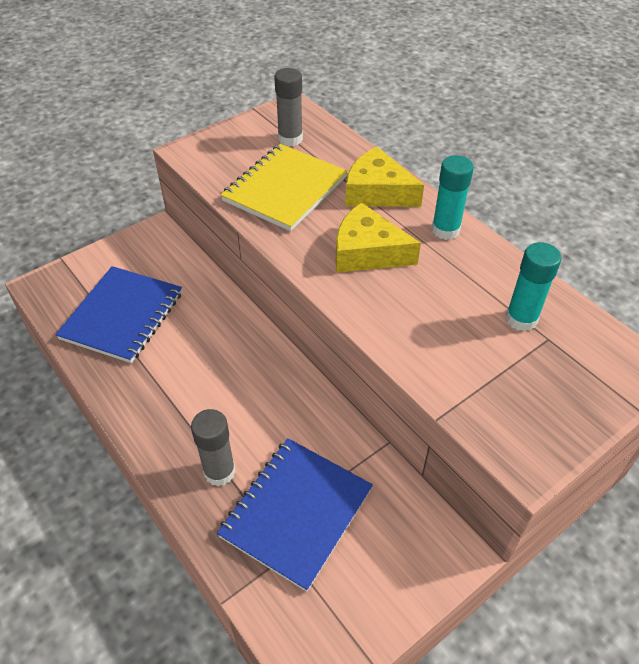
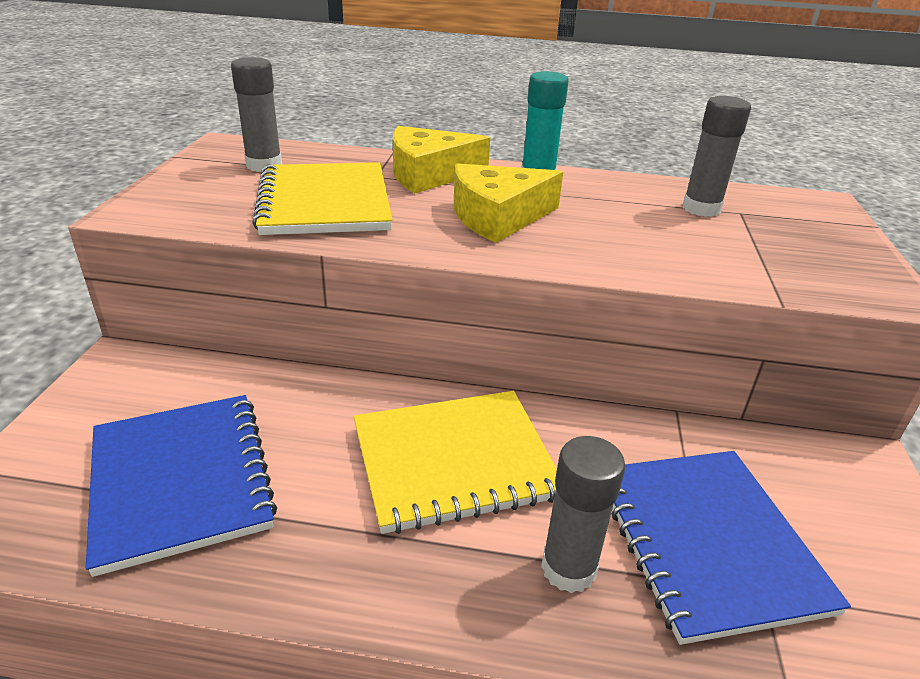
camera: 45 degrees left, 15 degrees down
turquoise glue stick [506,242,561,331] -> grey glue stick [683,96,751,217]
none -> yellow notebook [354,391,557,534]

